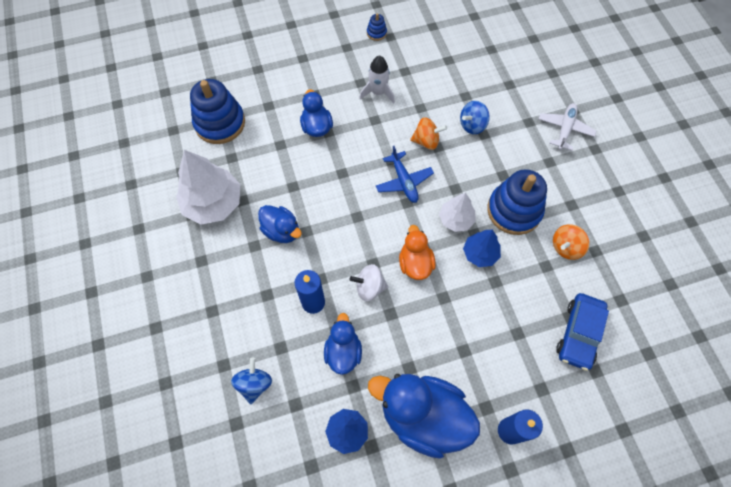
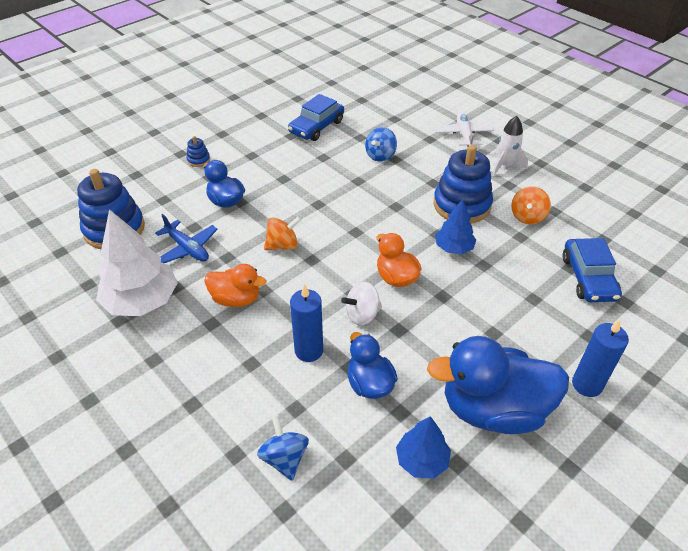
camera: 25 degrees left, 20 degrees down
blue duck [258,205,302,243] -> orange duck [205,264,267,307]
white rocket [359,56,395,103] -> white rocket moved to [492,116,528,176]
blue stacking toy [367,13,387,41] -> blue stacking toy moved to [187,136,210,167]
blue plane [376,146,434,203] -> blue plane moved to [155,214,218,263]
orange spinning top [410,117,447,150] -> orange spinning top moved to [264,216,301,250]
white tree [439,193,476,232] -> none
none -> blue car [288,94,344,141]

